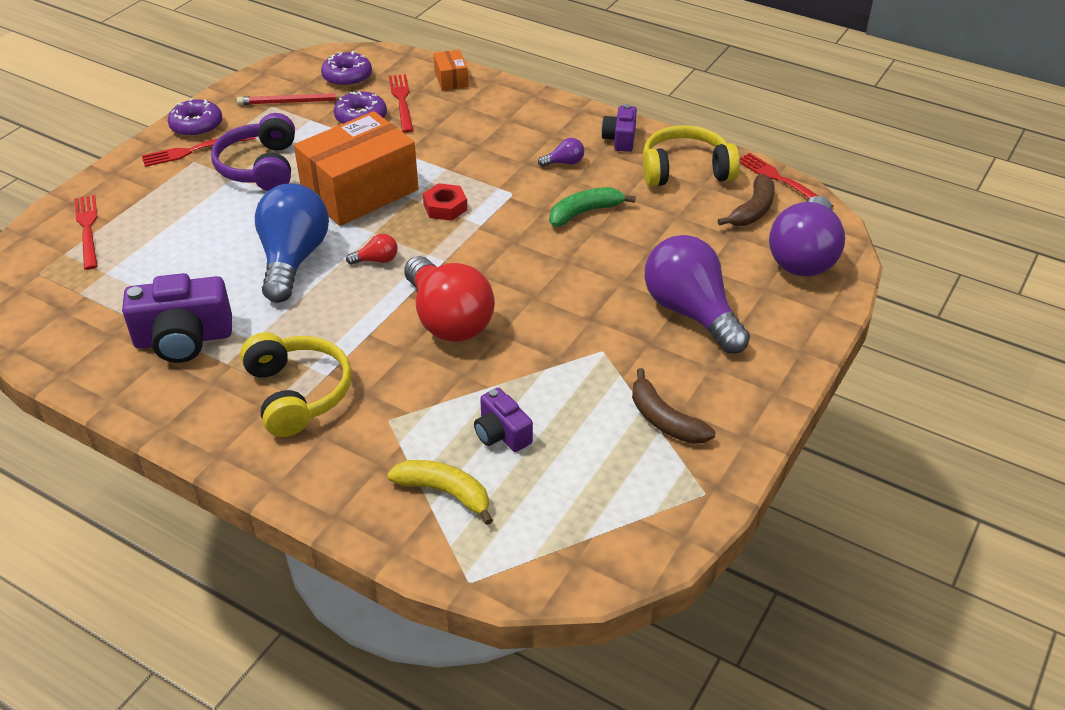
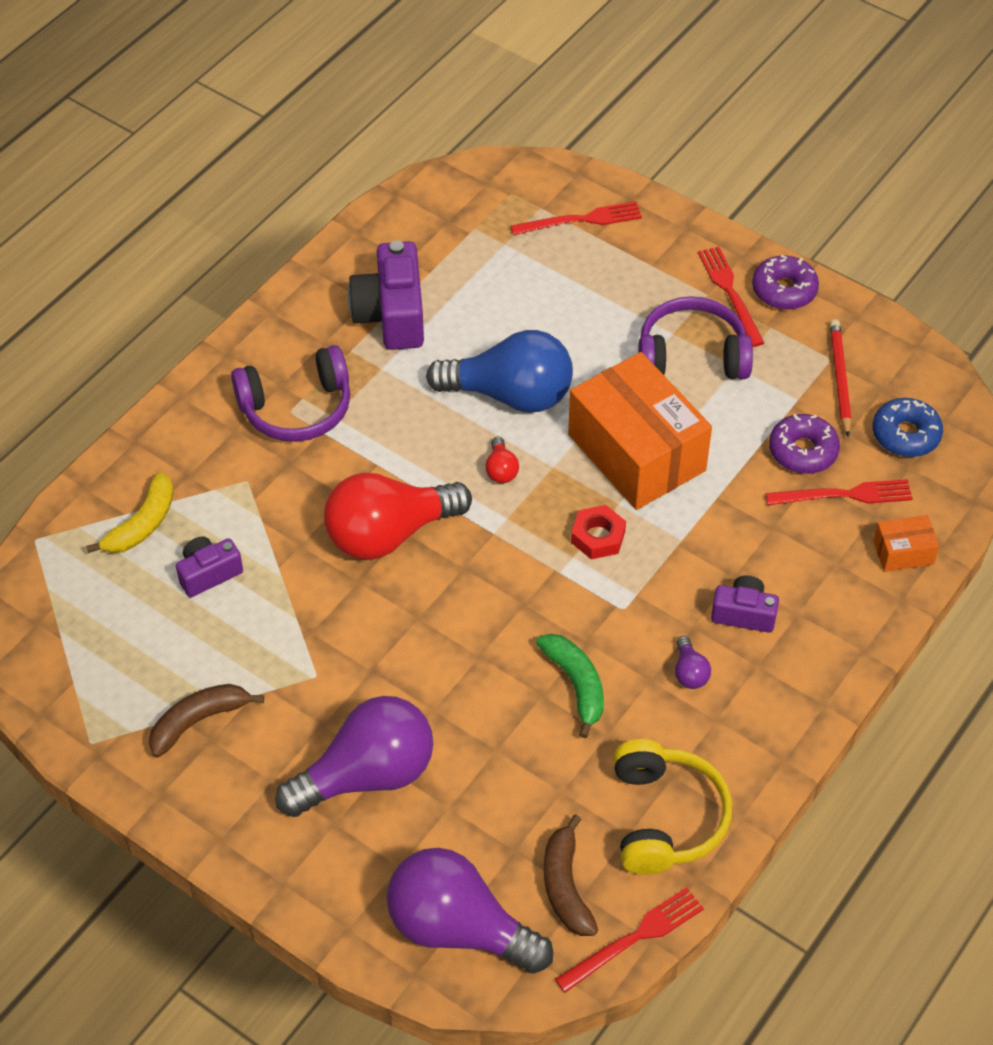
camera: 95 degrees right, 10 degrees up
yellow headphones [240,332,352,437] -> purple headphones [231,345,350,442]
purple donut [321,51,372,87] -> blue donut [872,398,943,457]
purple camera [601,104,637,152] -> purple camera moved to [711,575,779,633]
brown banana [718,174,775,226] -> brown banana turned 45 degrees clockwise [544,814,598,936]

